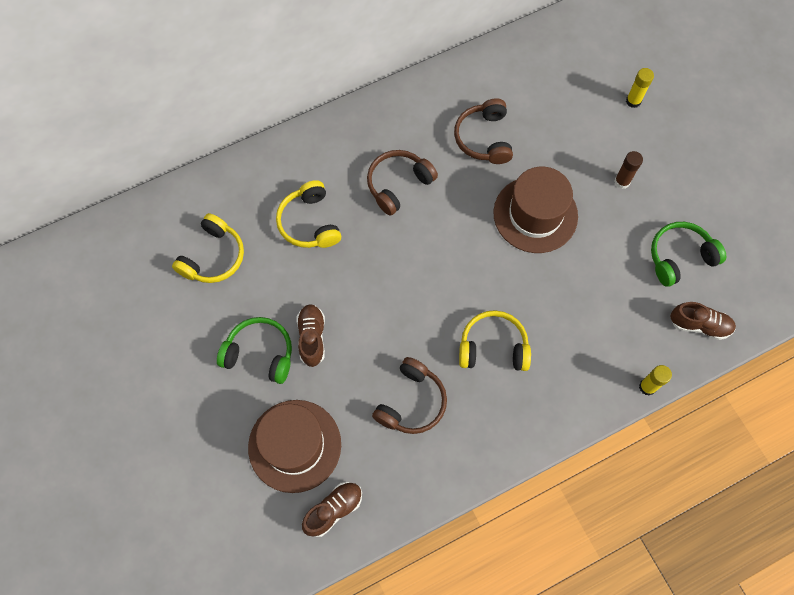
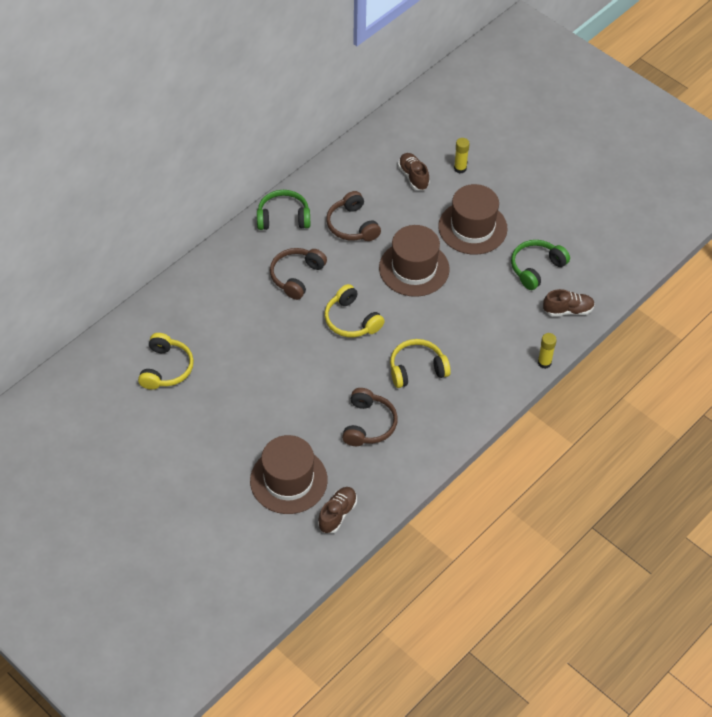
camera: 20 degrees left, 15 degrees down
green headphones [217,317,292,384] -> green headphones moved to [257,190,310,230]
yellow headphones [276,180,341,248] -> yellow headphones moved to [325,284,385,337]
brown shoe [297,304,325,367] -> brown shoe moved to [398,153,430,190]
brown glue stick [615,151,643,189] -> brown hat [438,184,508,254]

